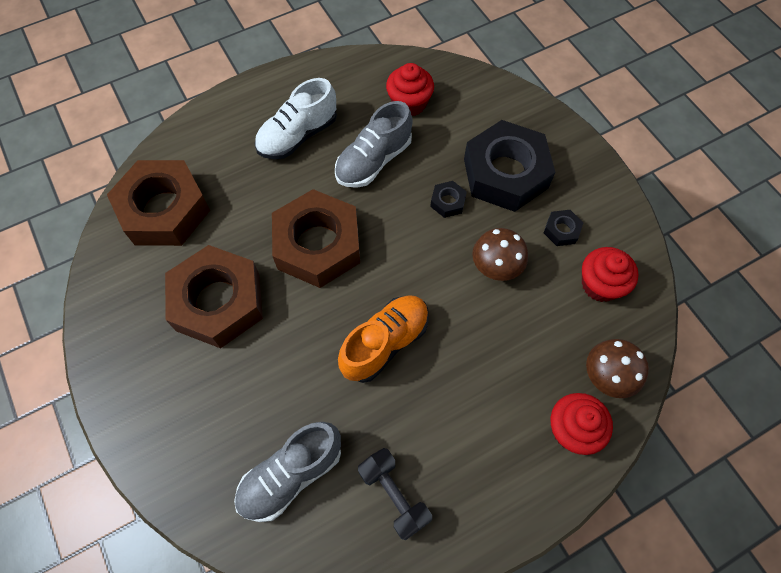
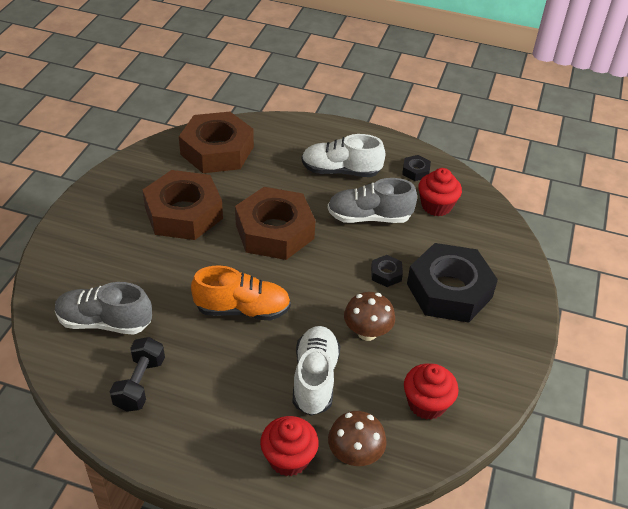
camera: 45 degrees right, 20 degrees down
black nut [544,210,583,246] -> black nut moved to [402,155,431,181]
none -> white shoe [292,326,340,416]

